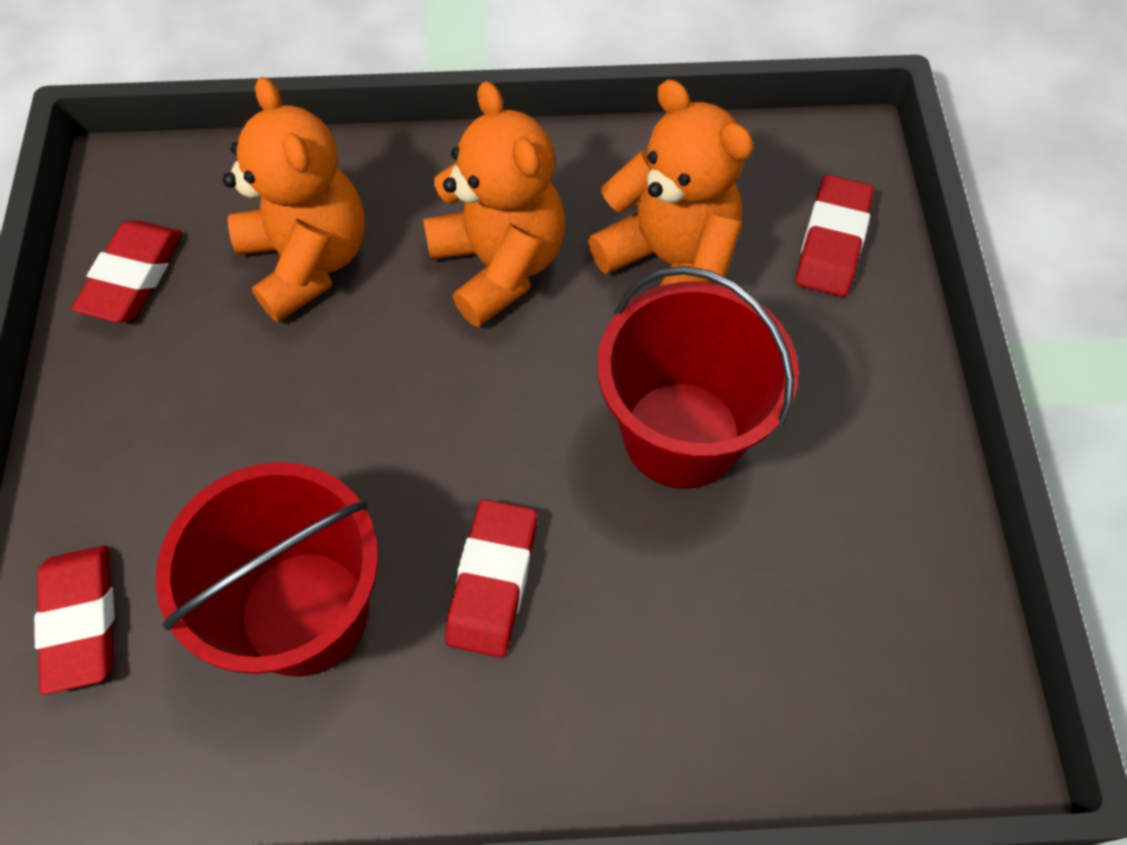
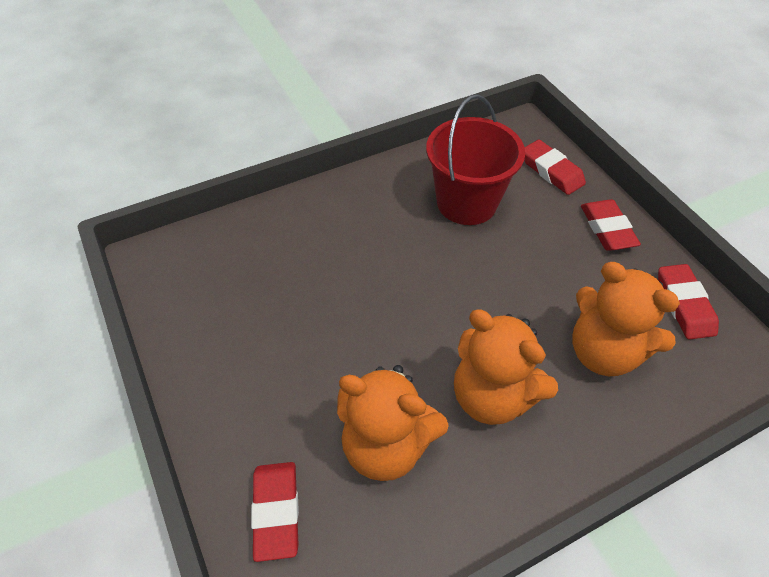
camera: 155 degrees right, 10 degrees down
red eraser [445,499,538,658] -> red eraser moved to [581,199,641,251]
red bucket [597,266,799,489] -> none

